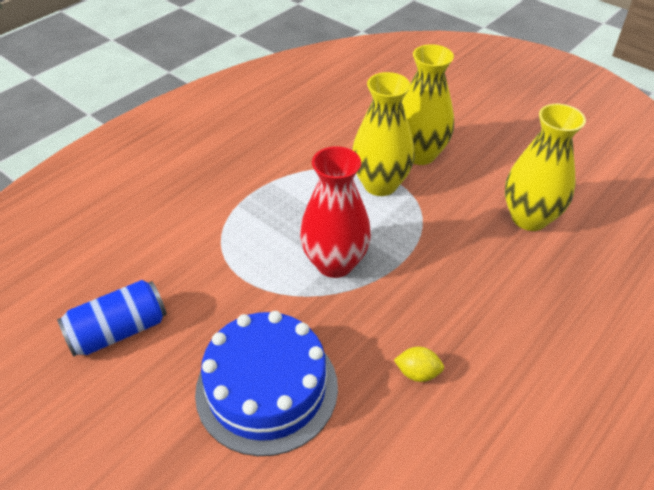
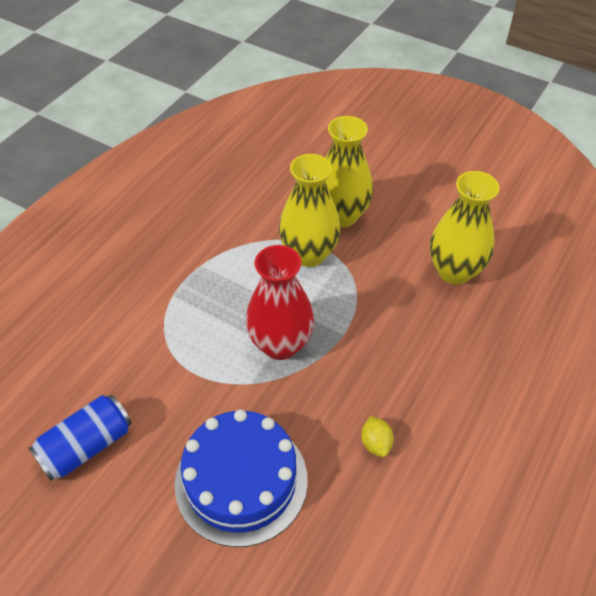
camera: 10 degrees left, 5 degrees up
yellow lemon [394,347,444,382] -> yellow lemon turned 75 degrees clockwise [361,416,394,457]

